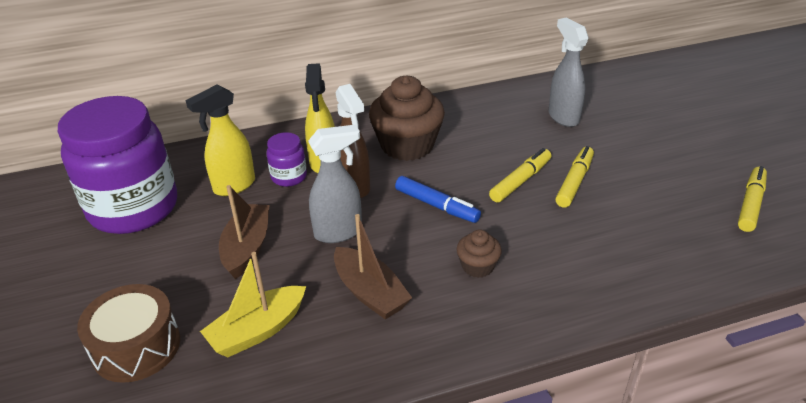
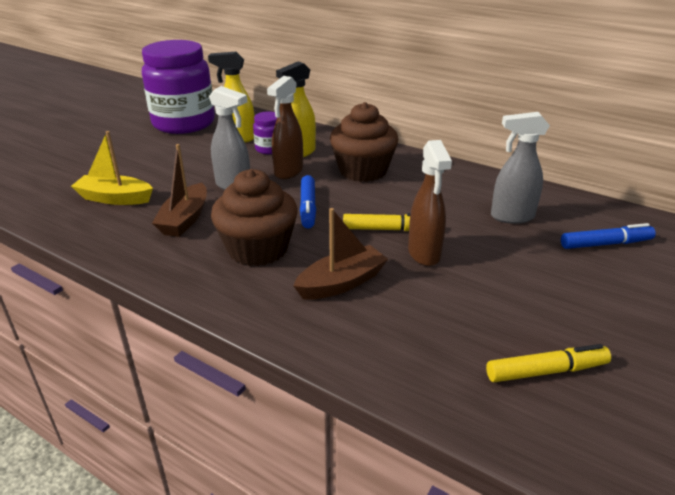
camera: 50 degrees right, 5 degrees down
brown drum [77,284,180,383] -> none
brown boat [219,185,269,279] -> brown boat moved to [293,208,388,300]
brown cupcake [456,229,502,278] -> brown cupcake [211,169,298,266], size x2.05
grey spray bottle [549,17,589,127] -> grey spray bottle turned 120 degrees counterclockwise [491,112,550,224]
yellow marker [555,146,594,208] -> brown spray bottle [408,140,452,266]
none -> blue marker [561,223,656,249]

